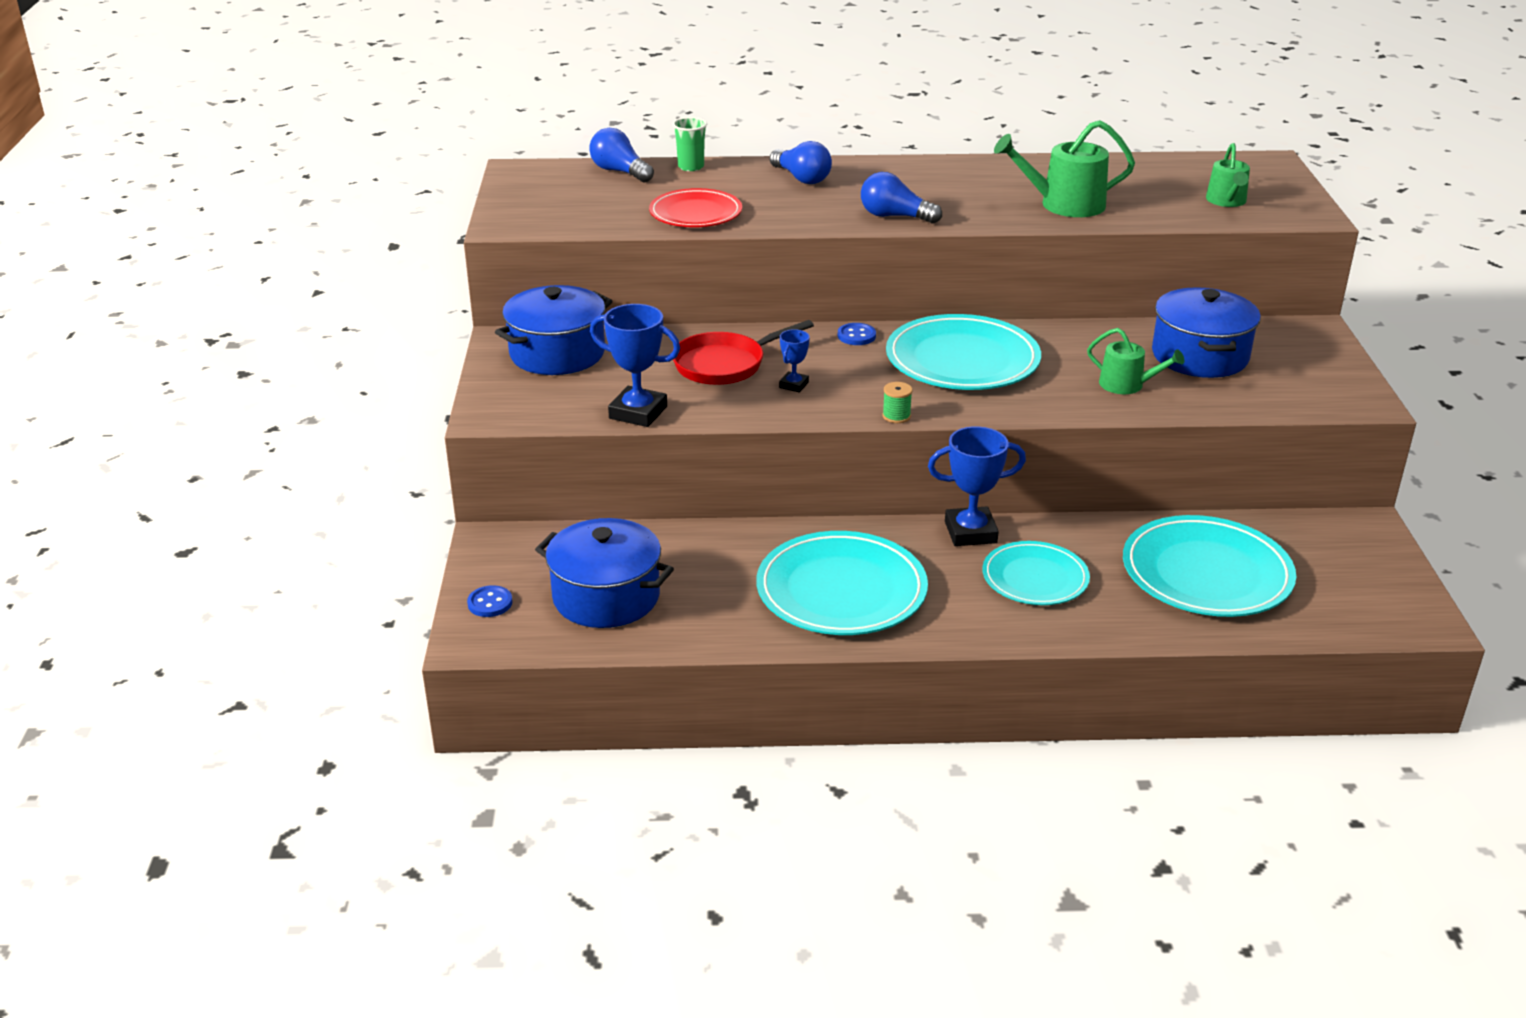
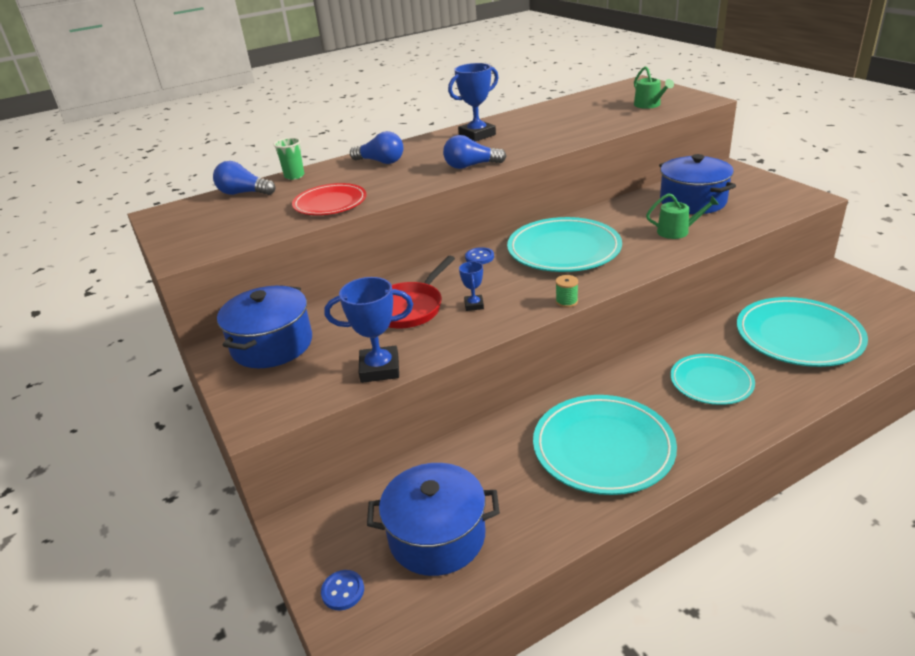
camera: 25 degrees left, 0 degrees up
blue trophy [928,426,1026,546] -> blue trophy moved to [448,63,499,141]
green watering can [994,120,1135,217] -> none

